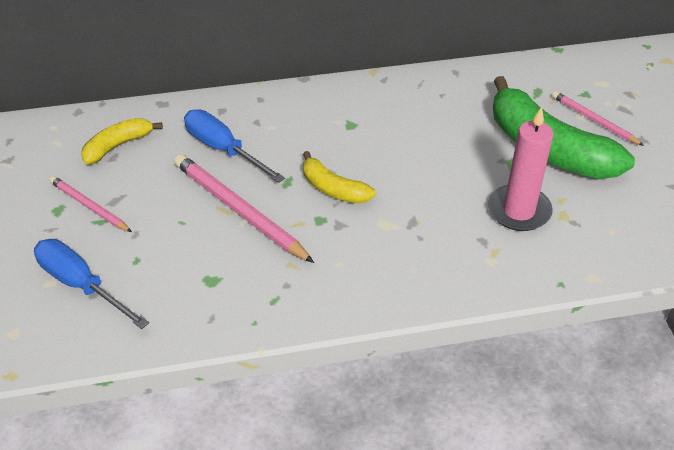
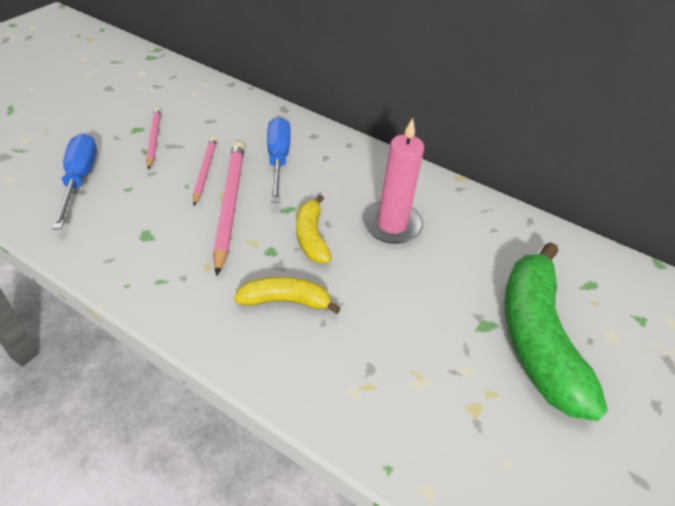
camera: 40 degrees right, 0 degrees up
yellow banana [81,118,163,165] -> yellow banana moved to [234,277,341,314]
pink candle [488,107,553,231] -> pink candle moved to [363,118,424,244]
pink pencil [552,91,644,146] -> pink pencil moved to [193,136,217,206]

